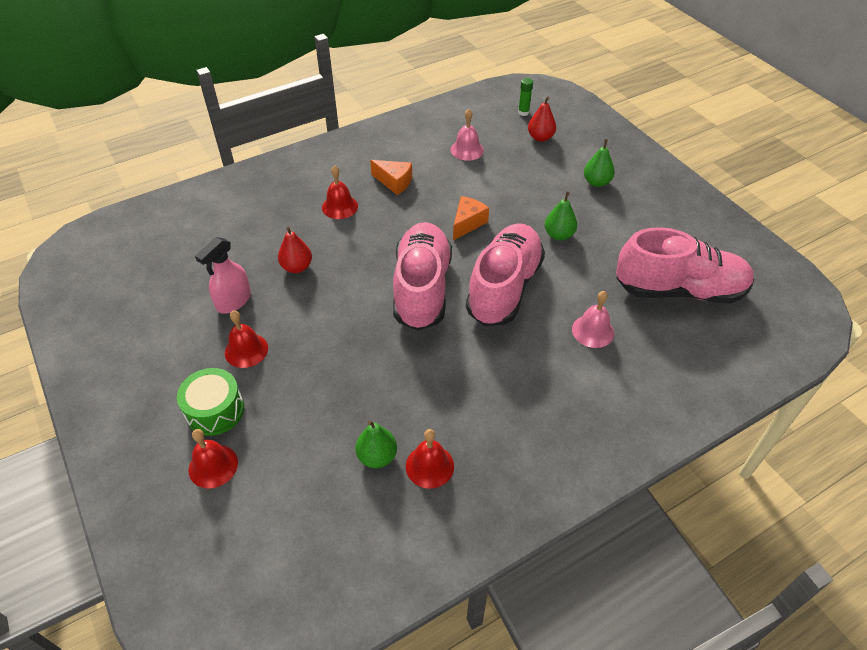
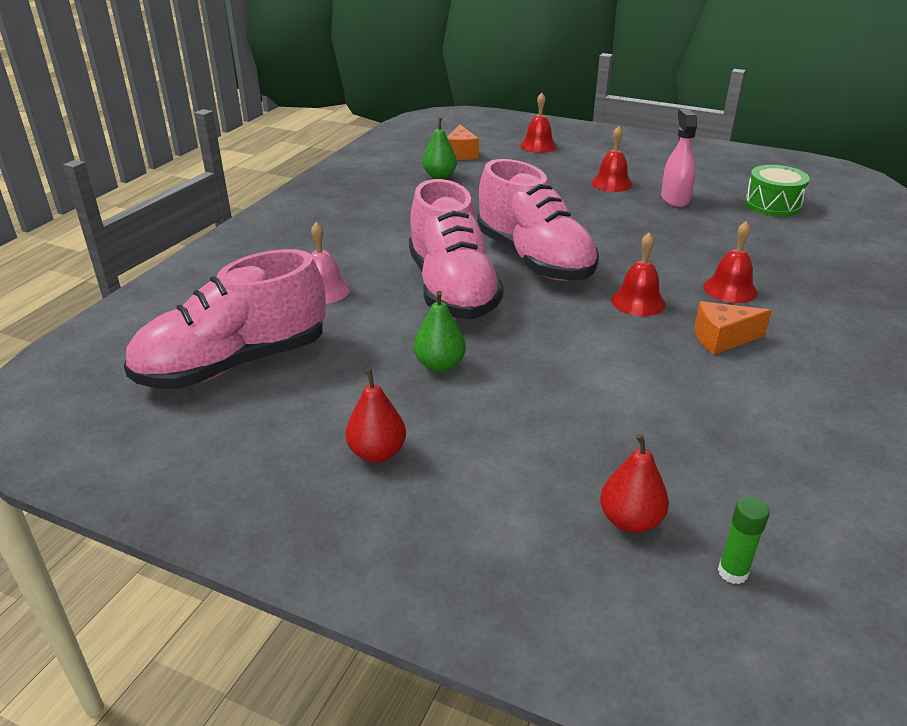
camera: 145 degrees right, 15 degrees down
green drum [177,368,244,436] -> green drum moved to [745,165,810,217]
red pear [278,227,312,273] -> red pear moved to [345,369,406,463]
red bell [406,429,454,489] -> red bell moved to [611,232,666,316]
pink bell [451,109,484,161] -> none
orange cheese [453,196,489,240] -> orange cheese moved to [447,124,479,160]
green pear [584,139,615,187] -> none

